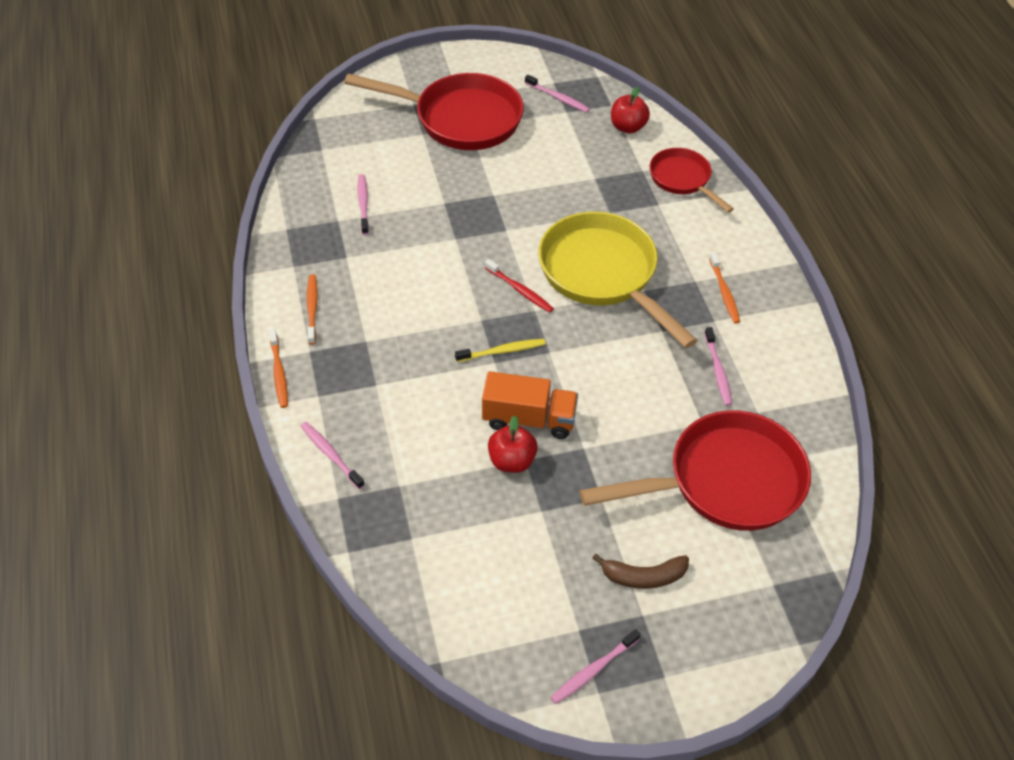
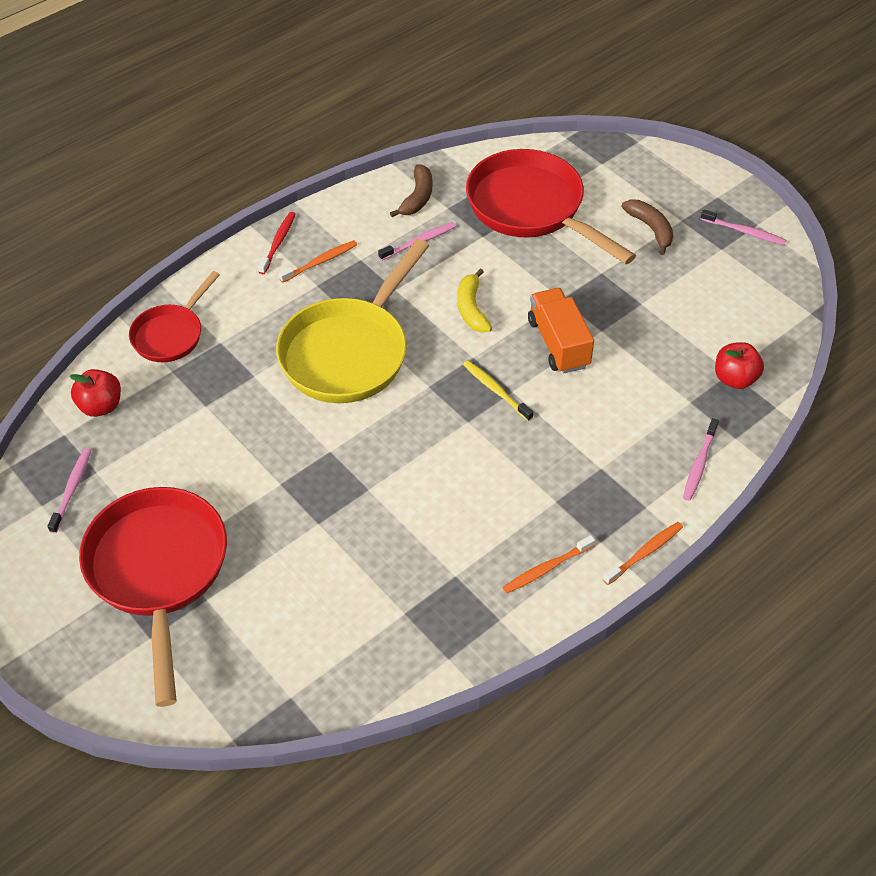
camera: 115 degrees left, 0 degrees up
pink toothbrush [358,174,369,235] -> none
red toothbrush [485,259,554,313] -> red toothbrush moved to [258,212,296,274]
red apple [488,416,538,473] -> red apple moved to [715,342,764,389]
none -> brown banana [390,165,432,217]
none -> yellow banana [457,269,492,332]

